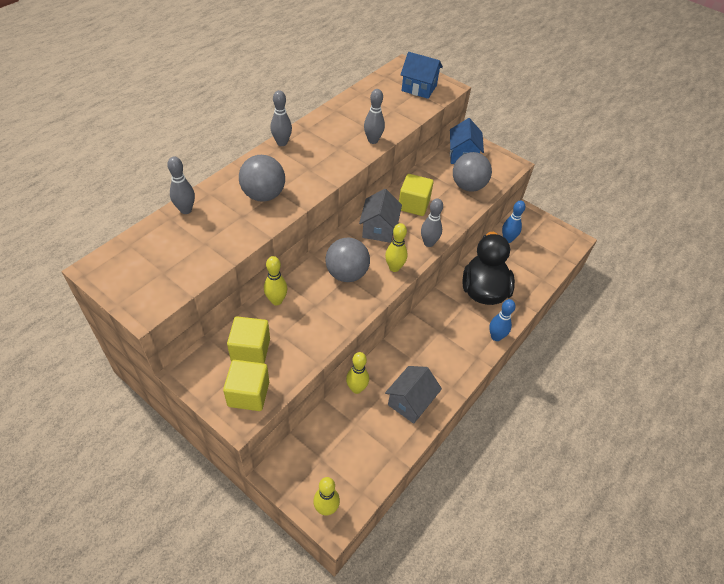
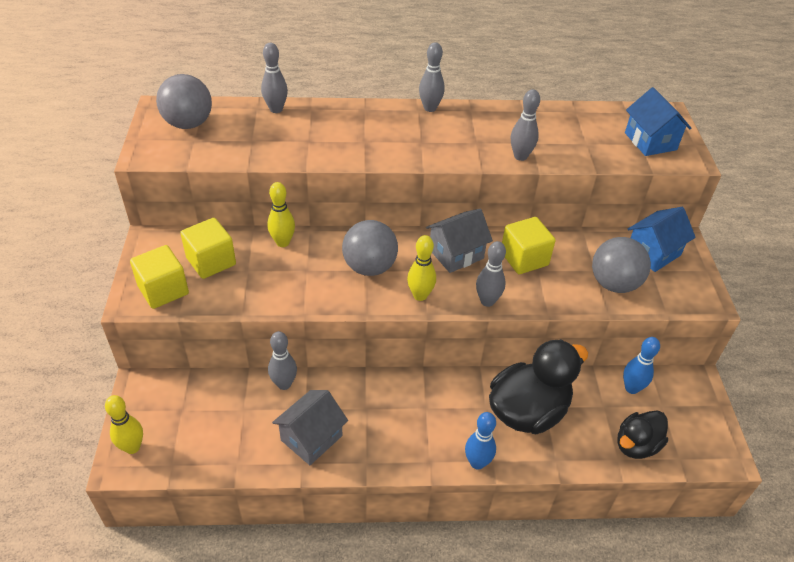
camera: 50 degrees right, 5 degrees down
grey ball [239,155,285,202] -> grey ball moved to [156,74,212,129]
yellow bowling pin [346,352,369,394] -> grey bowling pin [268,331,297,390]
grey house [385,366,442,424] -> grey house turned 45 degrees counterclockwise [272,390,348,465]
none -> black duck [617,410,668,459]

